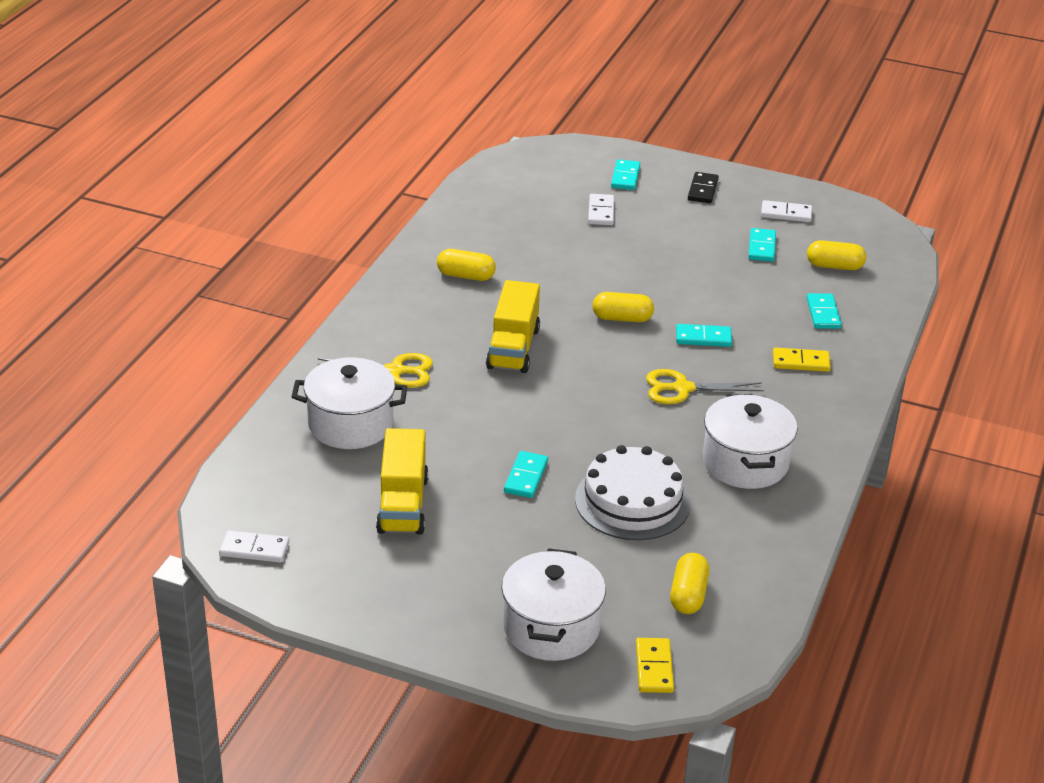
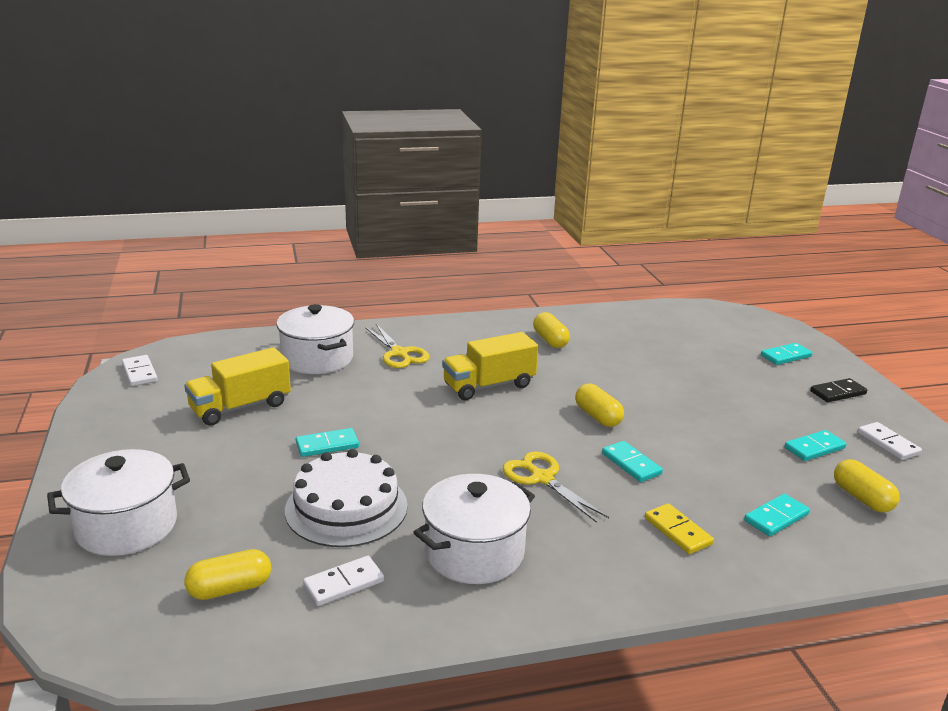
camera: 55 degrees right, 10 degrees down
white domino [588,194,614,225] -> white domino moved to [303,556,384,606]
yellow domino [636,638,674,693] -> none

